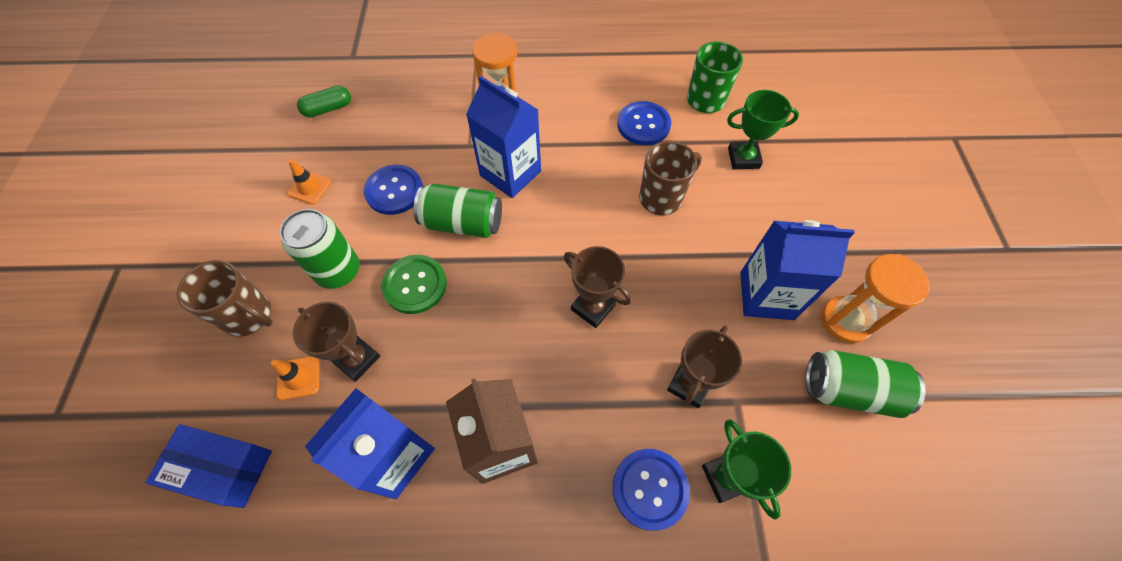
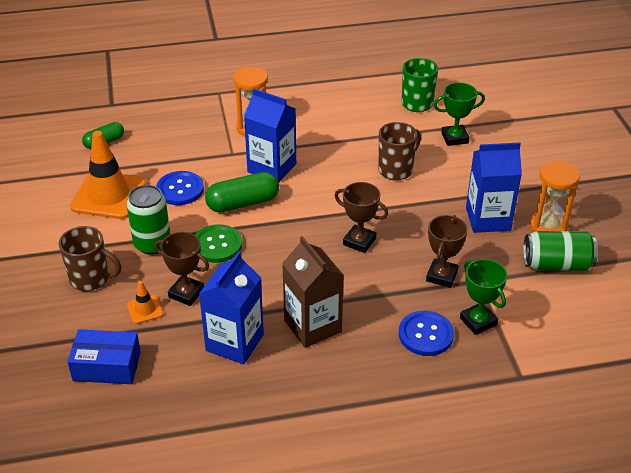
camera: 10 degrees left, 20 degrees down
orange traffic cone [287,159,331,205] -> orange traffic cone [70,131,146,219], size x2.25
green can [414,183,502,238] -> green capsule [205,172,279,213]
blue button [617,101,671,145] -> none

